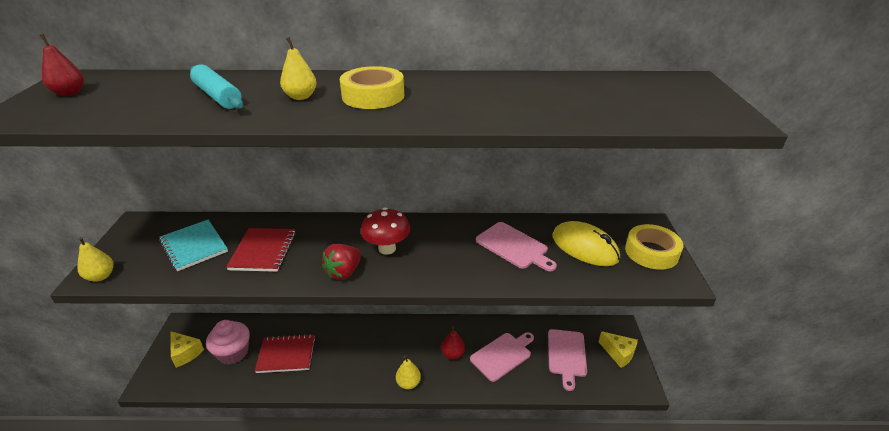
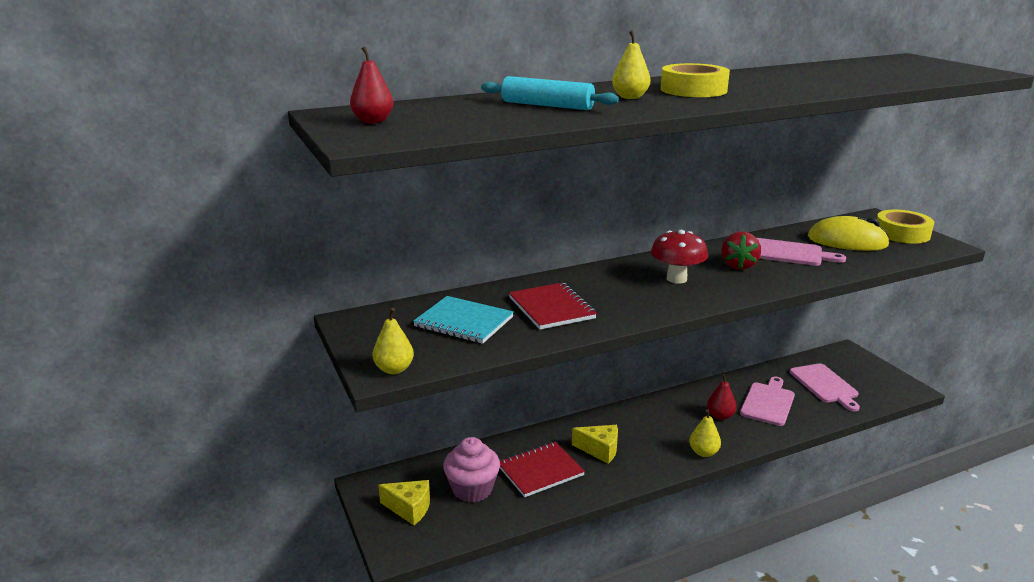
camera: 25 degrees left, 10 degrees down
red strawberry [322,244,361,280] -> red strawberry moved to [721,231,761,270]
yellow cheese [598,331,638,368] -> yellow cheese moved to [572,425,618,464]

